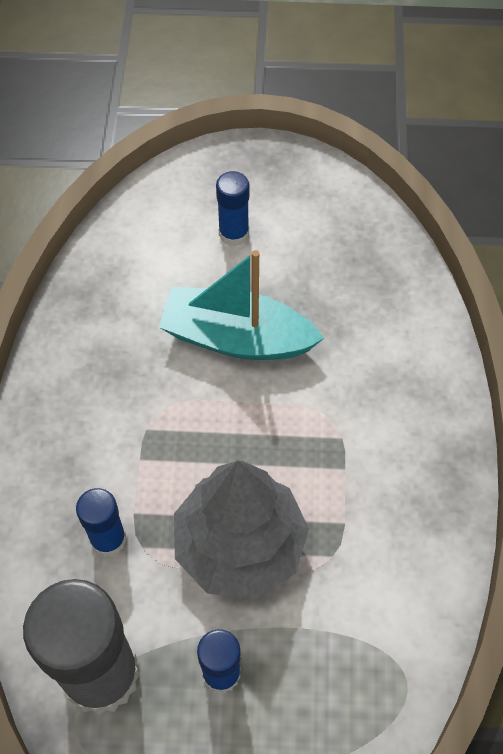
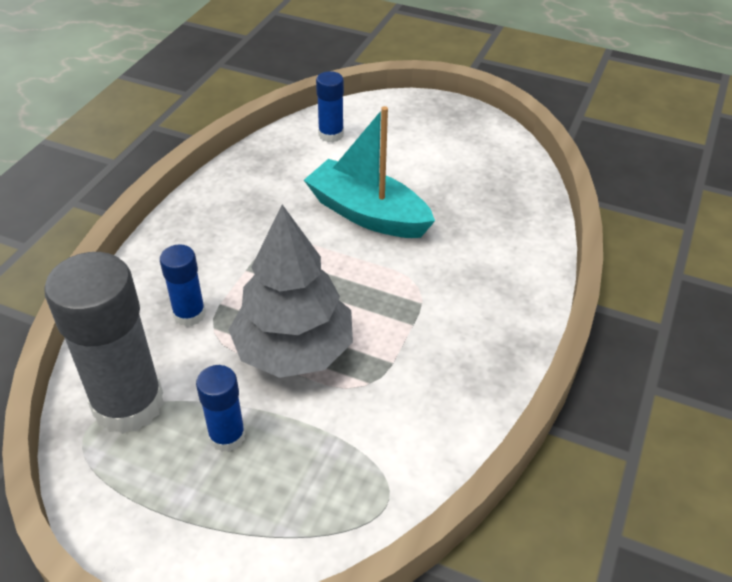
camera: 20 degrees right, 15 degrees down
blue glue stick [216,171,249,246] -> blue glue stick moved to [316,71,344,143]

